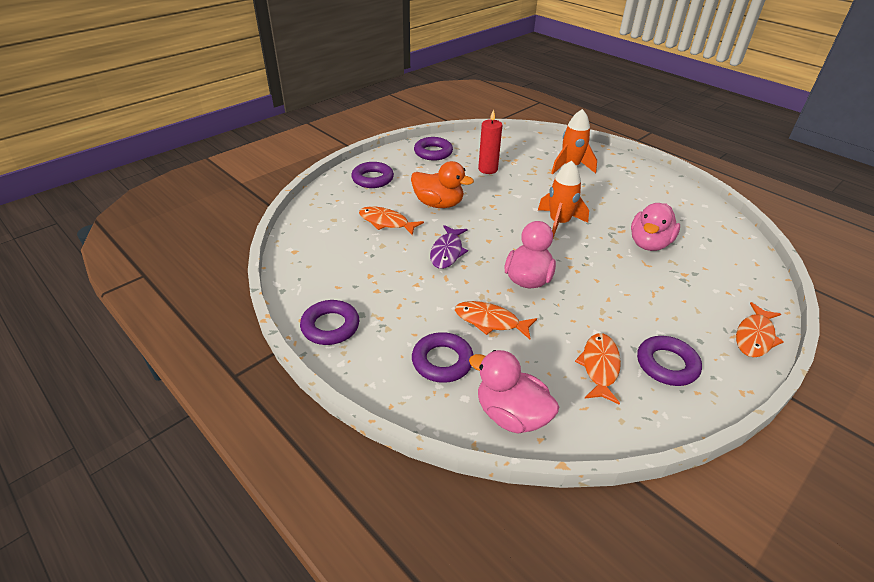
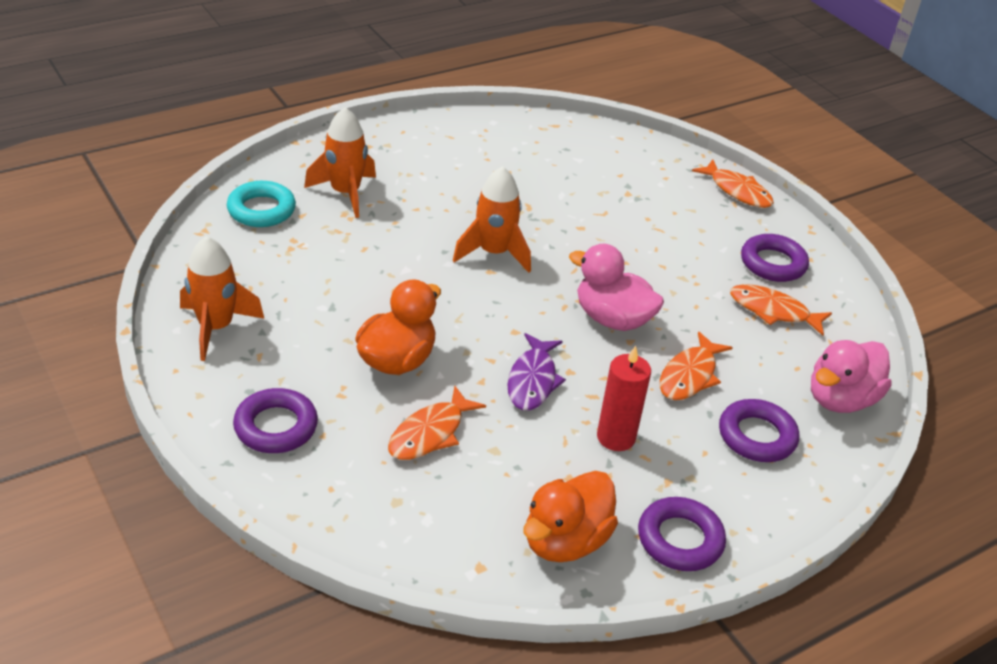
camera: 80 degrees left, 0 degrees up
purple ring [414,137,453,161] -> orange rocket [180,236,265,361]
purple fish [430,225,468,269] -> purple fish turned 75 degrees clockwise [508,333,566,411]
red candle [478,109,502,174] -> red candle moved to [597,346,651,451]
pink duck [631,203,680,251] -> none
none -> turquoise ring [227,181,296,227]
none -> orange duck [523,471,618,562]

